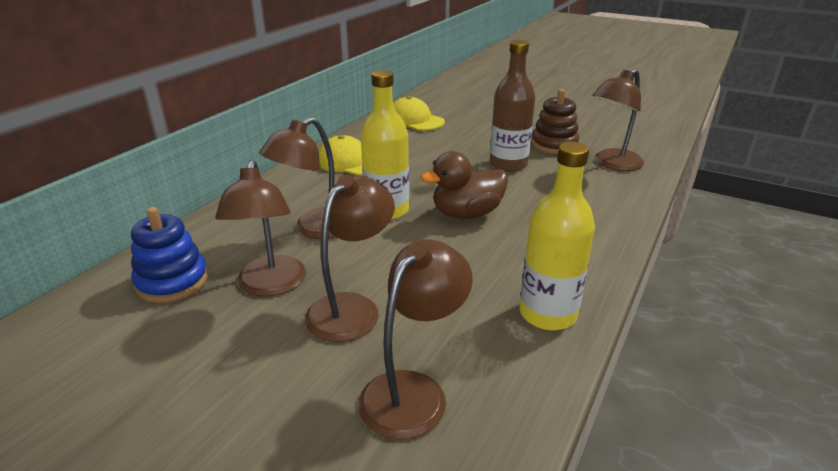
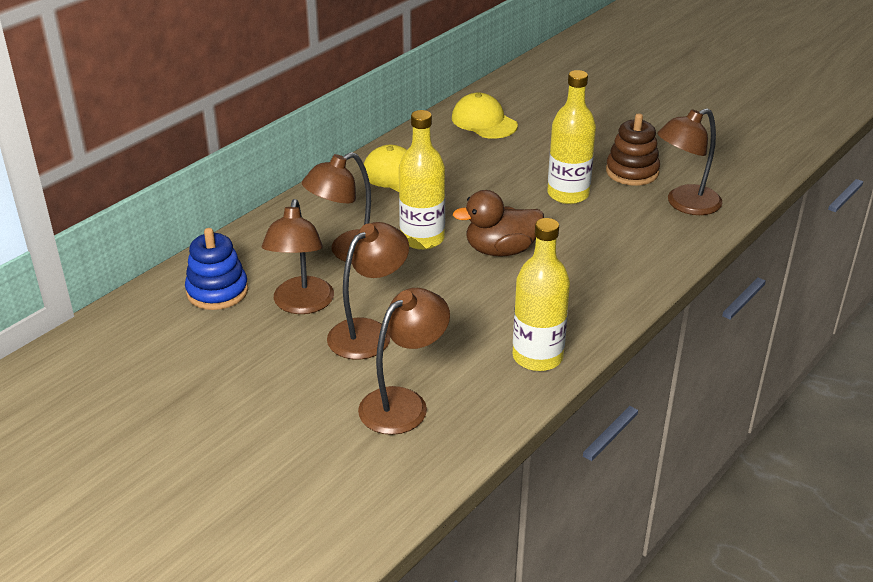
camera: 10 degrees right, 5 degrees up
brown bottle [490,40,535,172] -> yellow bottle [547,70,596,204]

